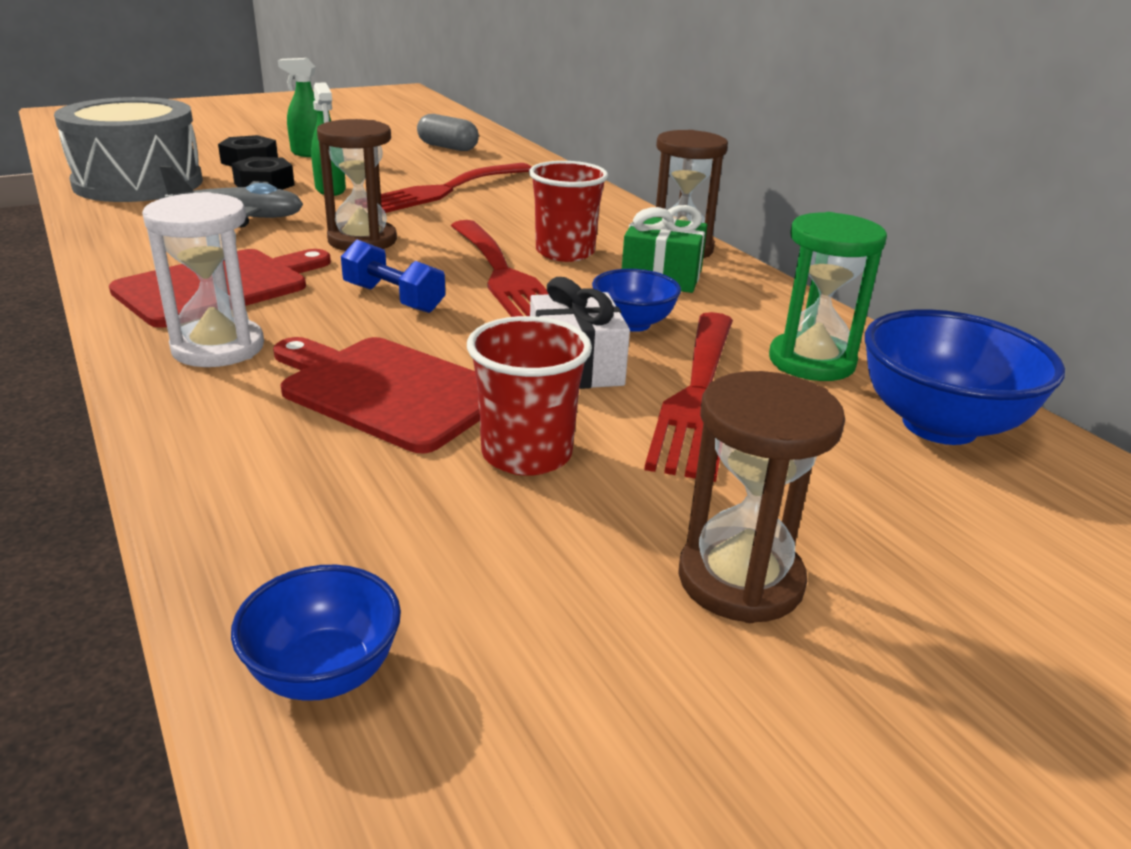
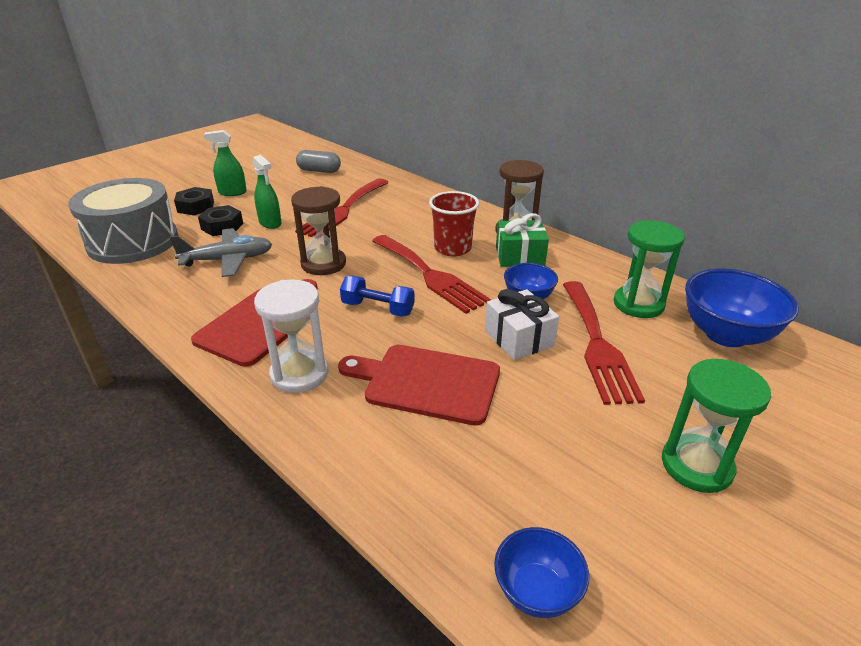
camera: 15 degrees left, 5 degrees up
red cup [467,316,592,476] -> none
brown hourglass [678,371,845,623] -> green hourglass [662,359,771,493]

